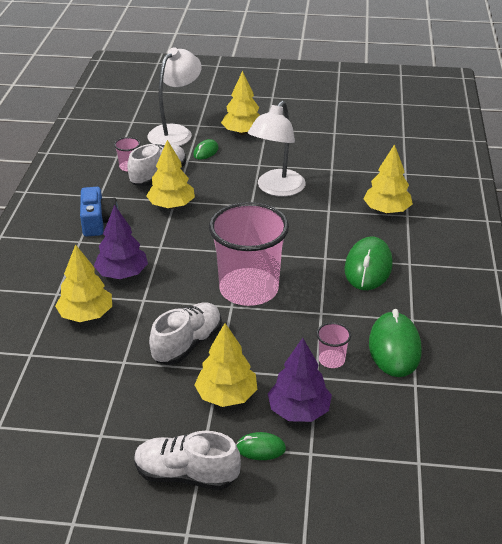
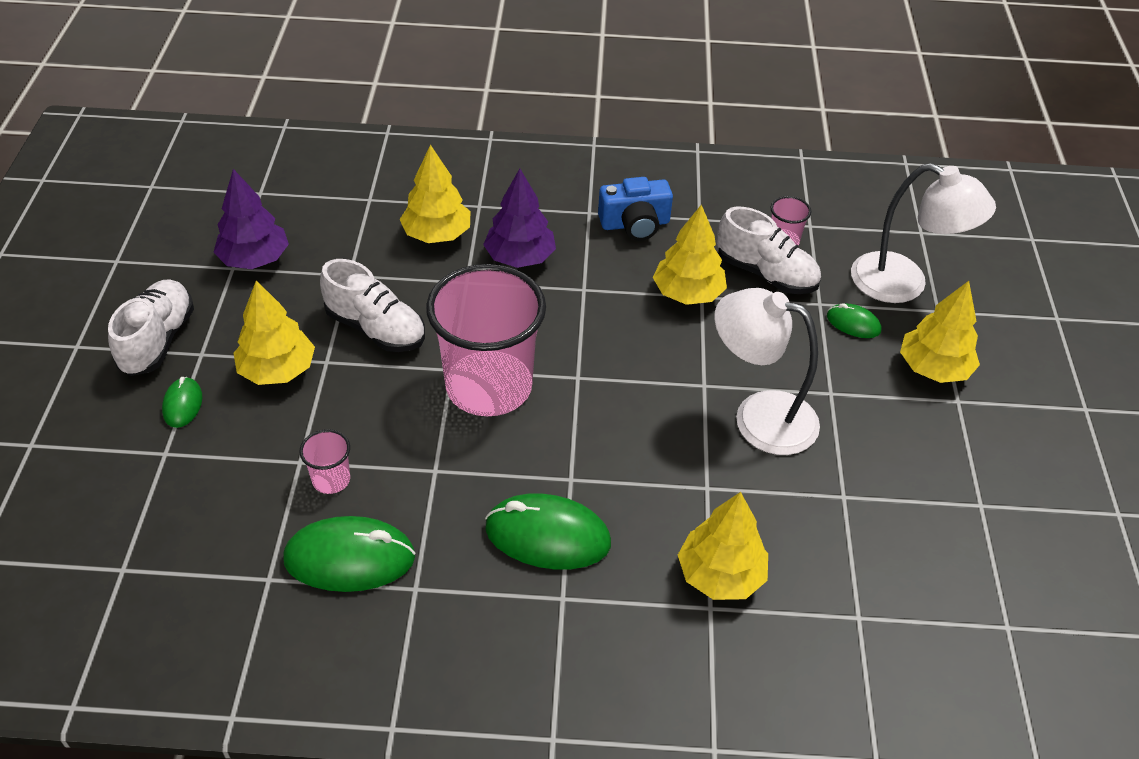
camera: 85 degrees right, 10 degrees up
purple tree [268,338,332,422] -> purple tree moved to [213,169,289,269]

